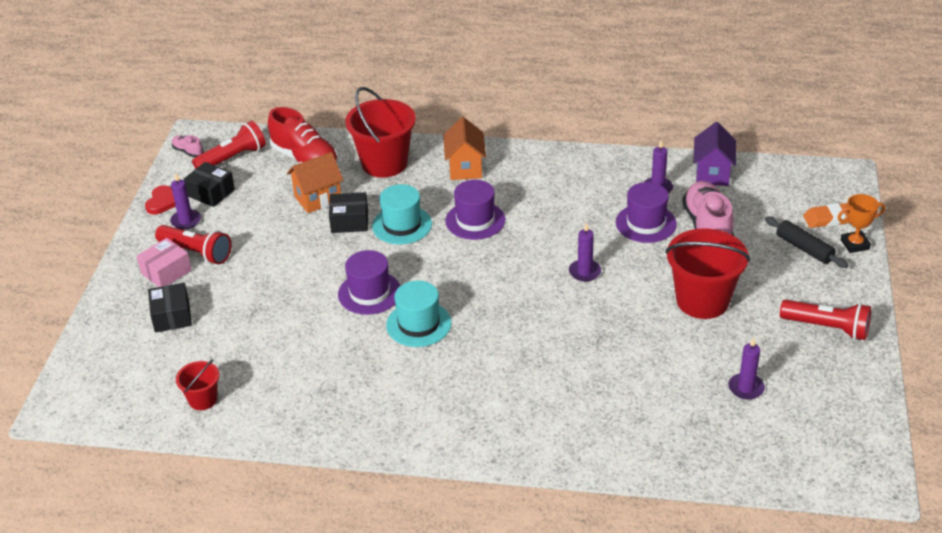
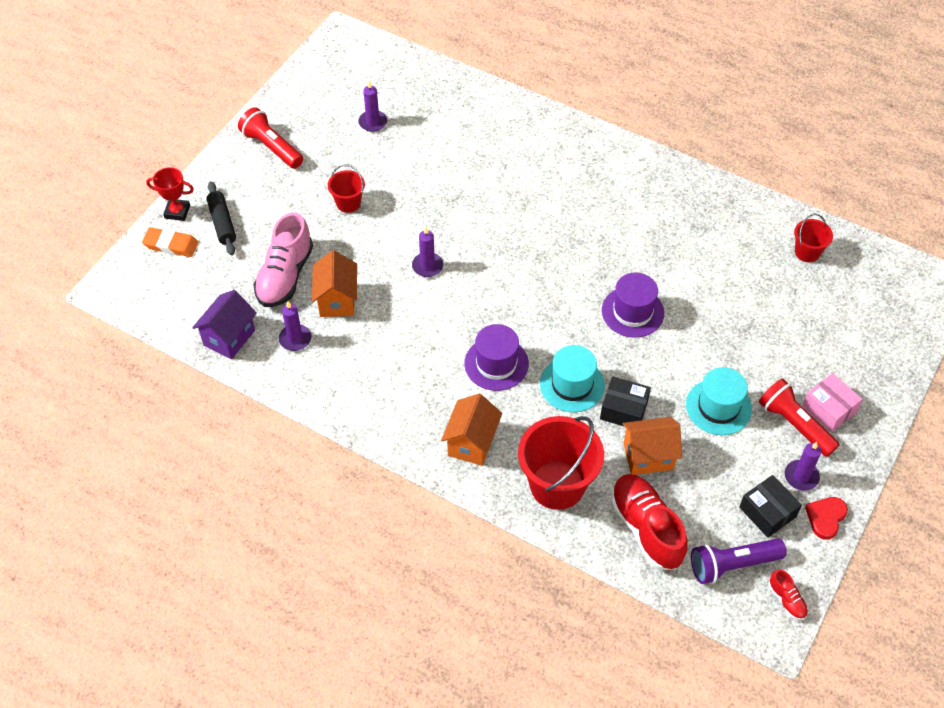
camera: 160 degrees left, 15 degrees up
pink box [136,238,192,287] -> pink box turned 75 degrees clockwise [802,373,863,432]
black box [148,283,192,333] -> none
pink shoe [172,135,204,157] -> red shoe [769,570,808,620]
red flashlight [192,121,266,169] -> purple flashlight [691,538,787,584]
turquoise hat [386,280,452,347] -> turquoise hat moved to [686,367,752,435]
purple hat [616,182,677,243] -> orange house [312,250,357,317]
red bucket [665,228,750,319] -> red bucket [328,165,365,213], size x0.51
orange trophy [838,194,885,253] -> red trophy [146,167,194,221]

